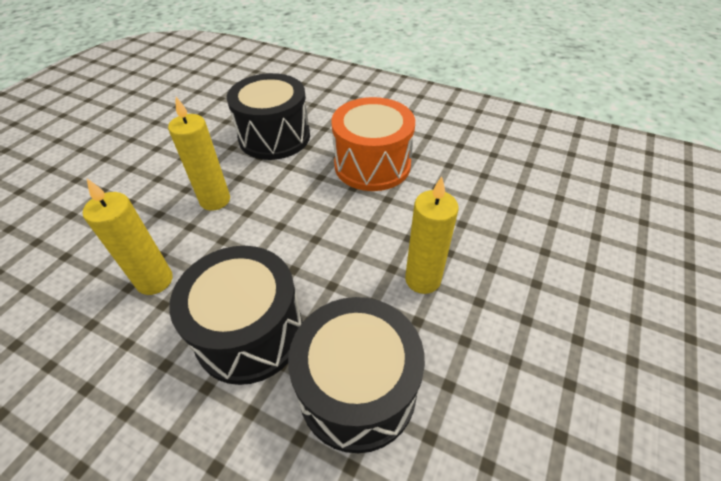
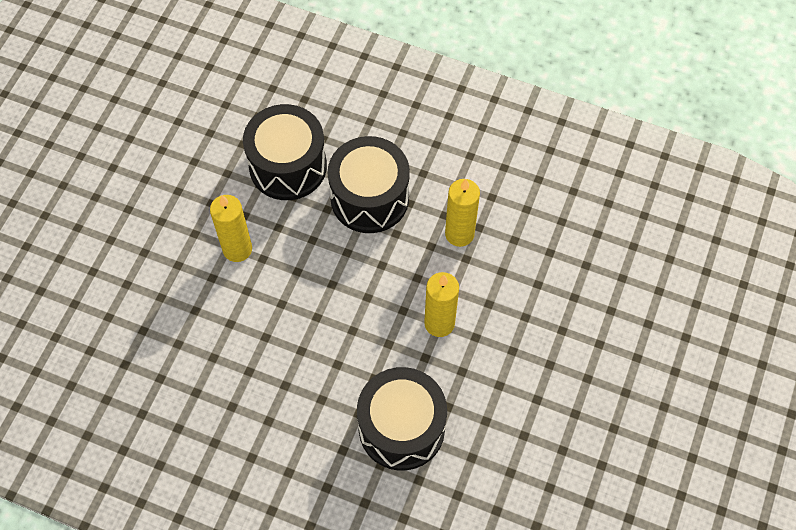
camera: 175 degrees right, 15 degrees up
orange drum [331,97,415,191] -> none

